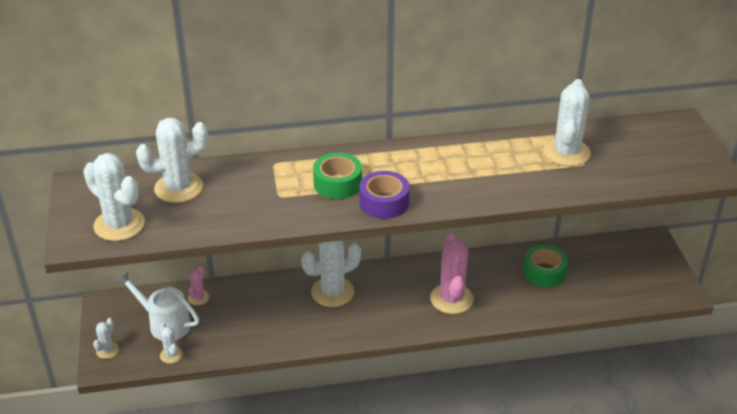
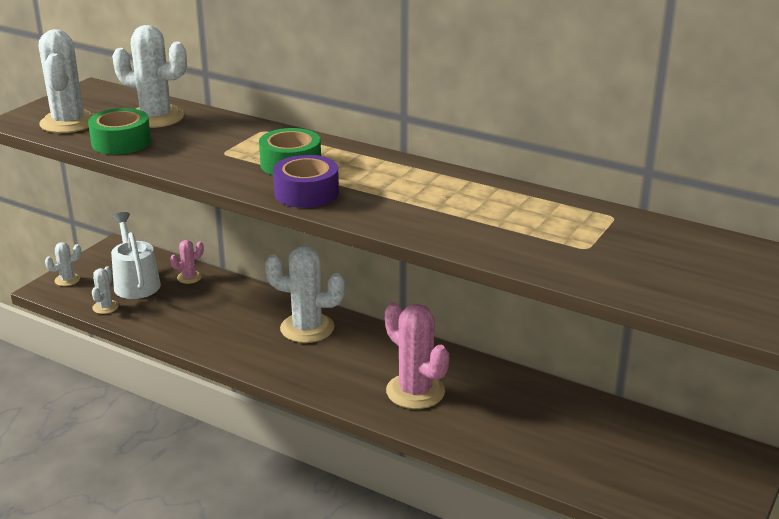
camera: 40 degrees right, 10 degrees down
pink cactus [430,233,474,314] -> pink cactus turned 75 degrees counterclockwise [385,302,449,409]
green tape [523,245,568,287] -> green tape moved to [88,108,151,154]
white cactus [544,79,591,166] -> none

